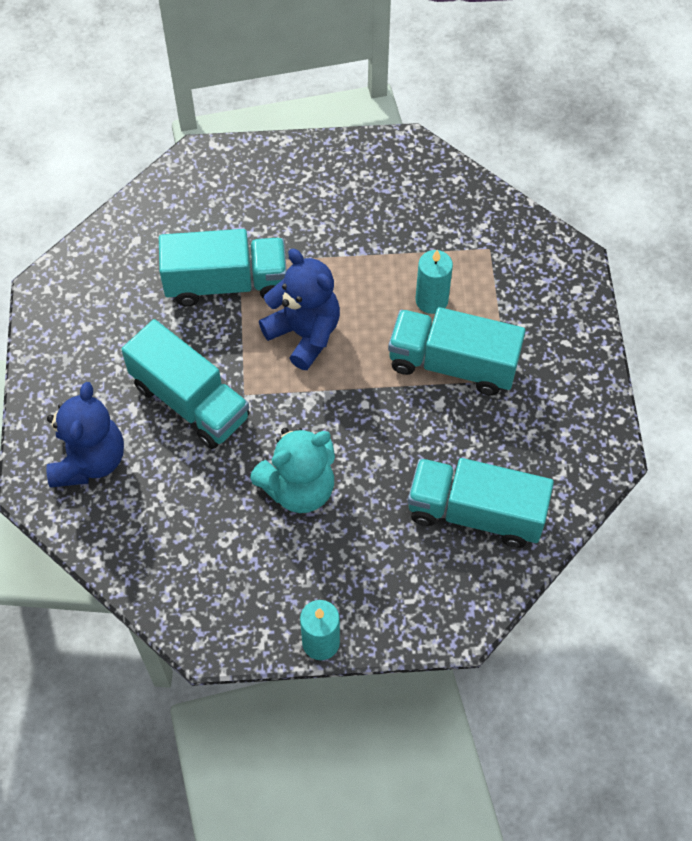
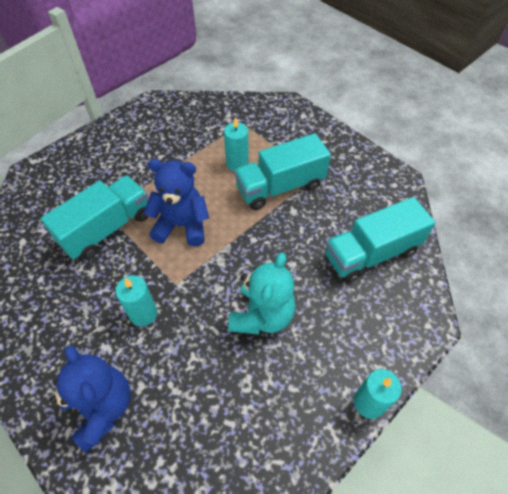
camera: 40 degrees left, 5 degrees down
turquoise truck [121,319,250,449] -> turquoise candle [115,275,157,326]

